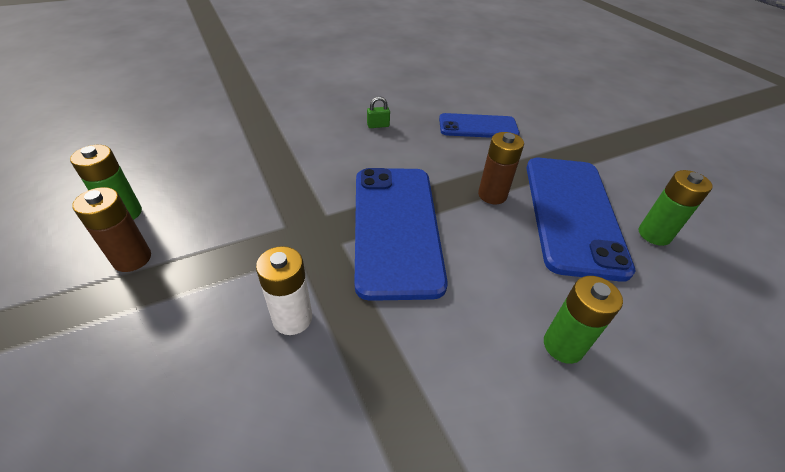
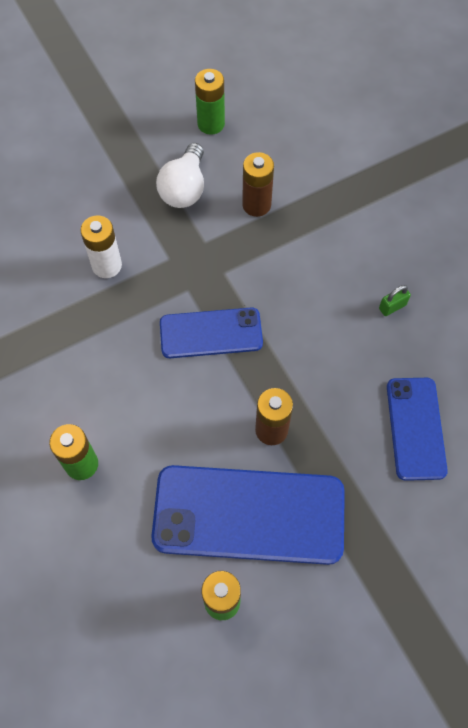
camera: 90 degrees right, 20 degrees up
brown battery [72,187,151,272] -> brown battery moved to [242,152,274,217]
blue phone [355,168,448,301] -> blue phone [160,307,263,358], size x0.59
green padlock [367,97,390,128] -> green padlock turned 75 degrees clockwise [379,285,411,316]
none -> white light bulb [156,143,204,208]

